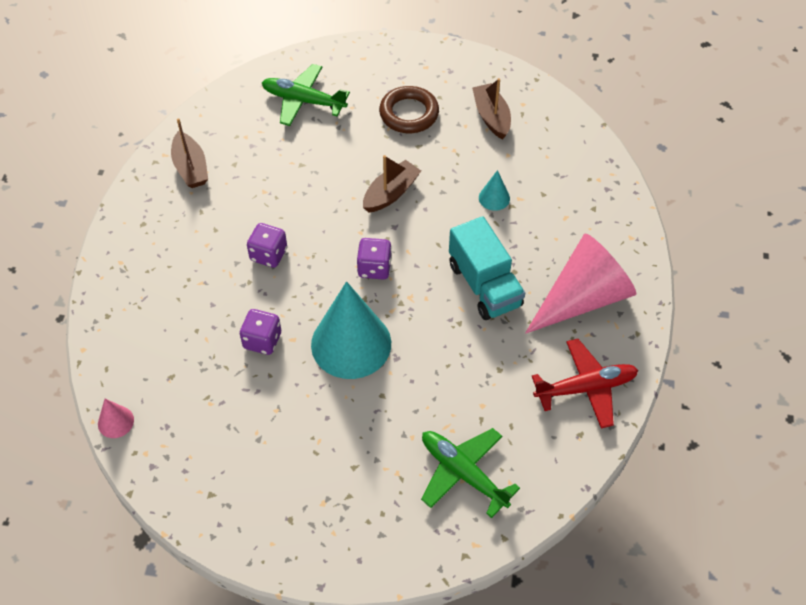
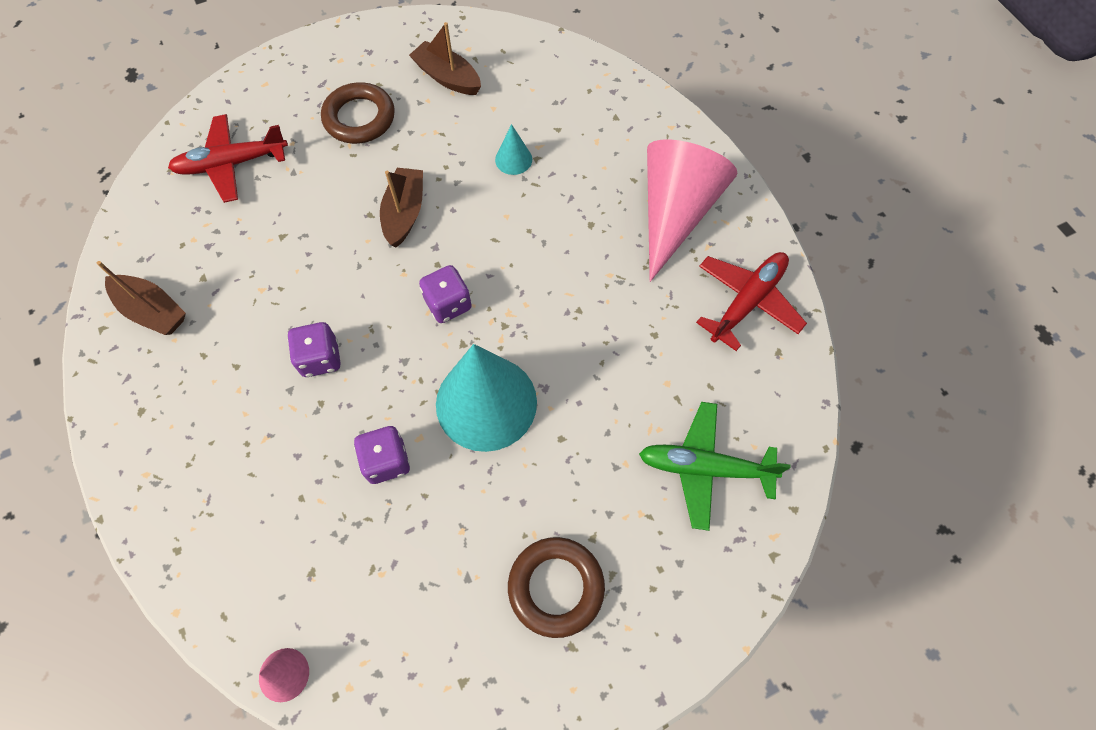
camera: 35 degrees left, 10 degrees up
green plane [262,64,350,126] -> red plane [168,114,288,203]
turquoise truck [449,216,525,320] -> none
none -> brown ring [508,537,605,638]

